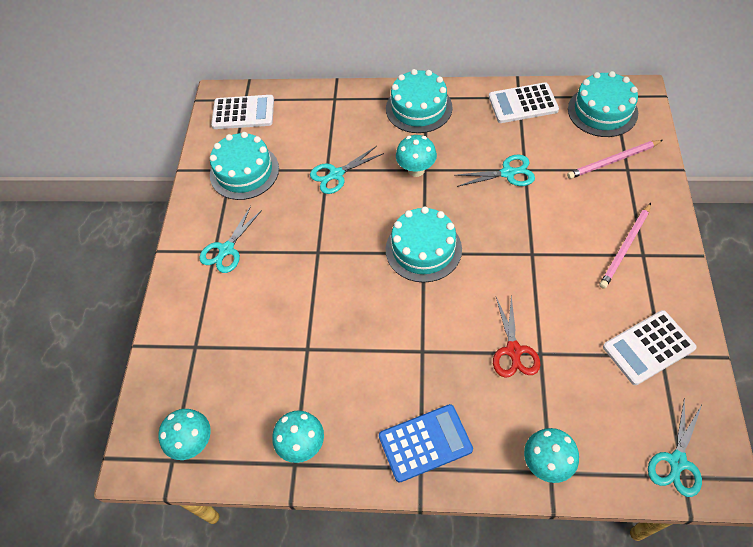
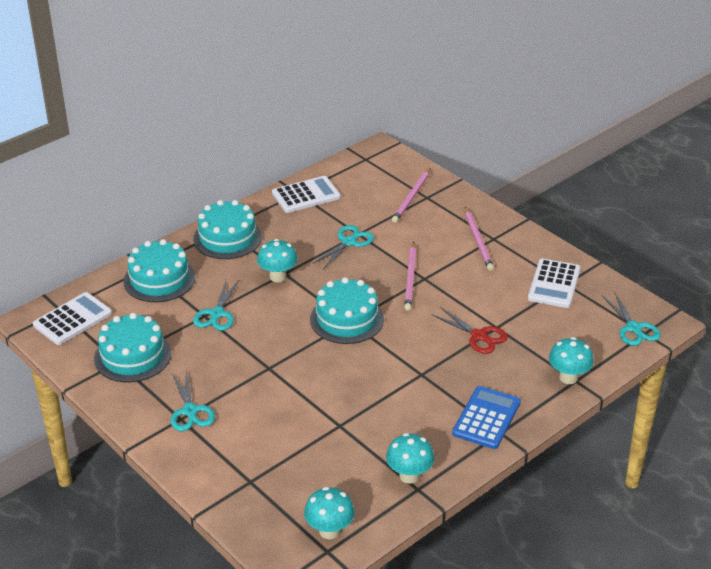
camera: 50 degrees left, 20 degrees down
white calculator [489,82,559,123] -> white calculator turned 150 degrees counterclockwise [272,176,341,213]
turquoise cake [568,71,638,137] -> turquoise cake moved to [124,239,195,302]
none -> pink pencil [404,242,416,311]

